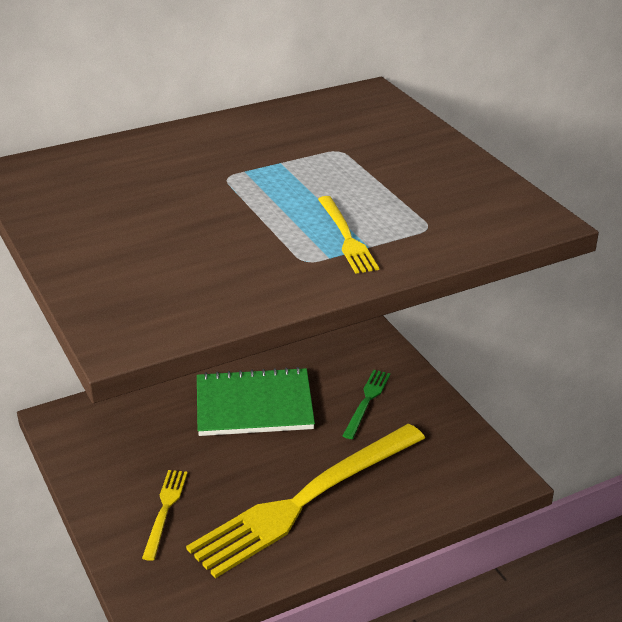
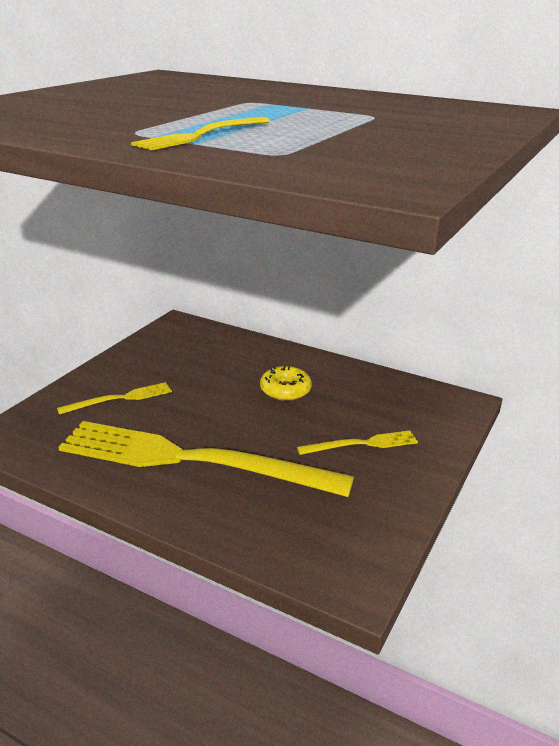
camera: 55 degrees right, 5 degrees down
green notebook [197,367,315,436] -> yellow donut [260,366,312,401]
green fork [343,370,390,439] -> yellow fork [297,431,418,455]

